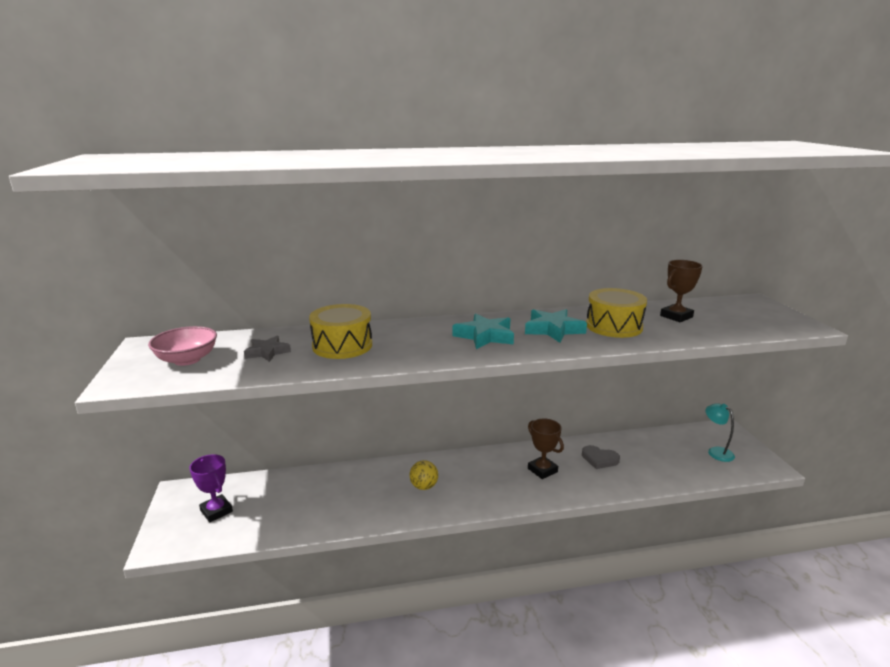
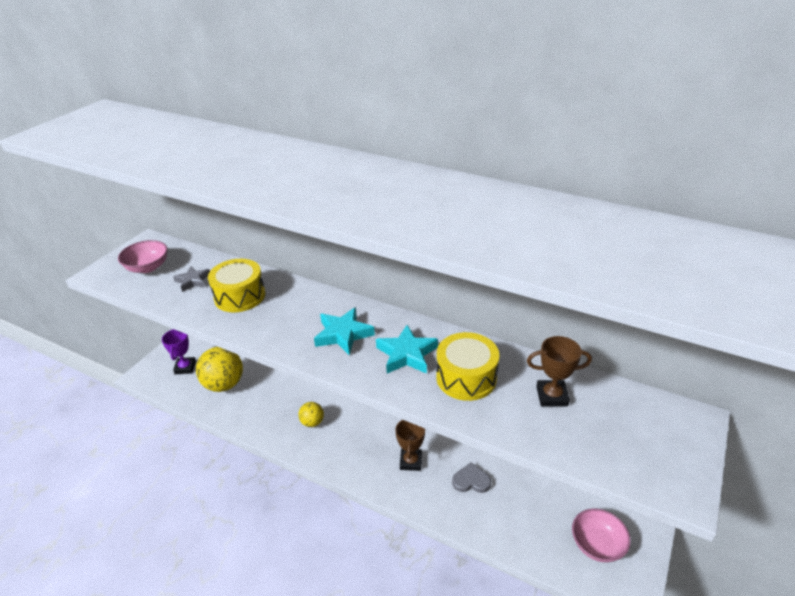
camera: 40 degrees right, 15 degrees up
grey heart [582,445,620,469] -> grey heart turned 120 degrees clockwise [452,462,491,493]
turquoise lamp [706,403,735,462] -> pink bowl [572,508,631,562]
none -> yellow ball [196,347,243,392]

